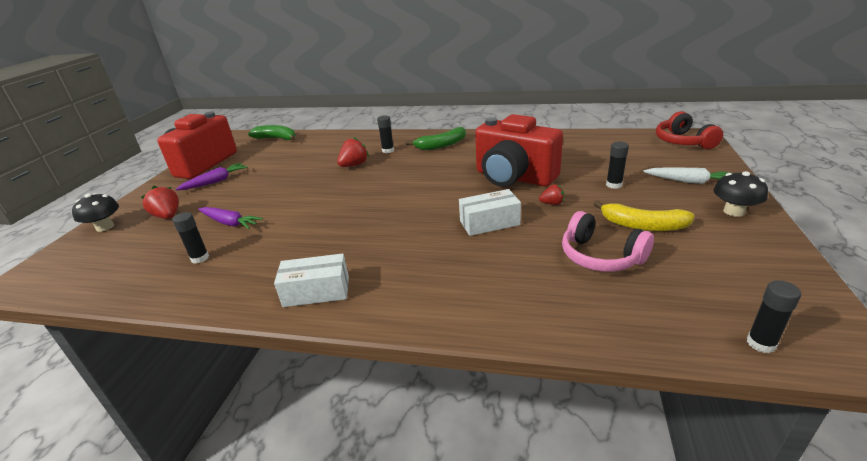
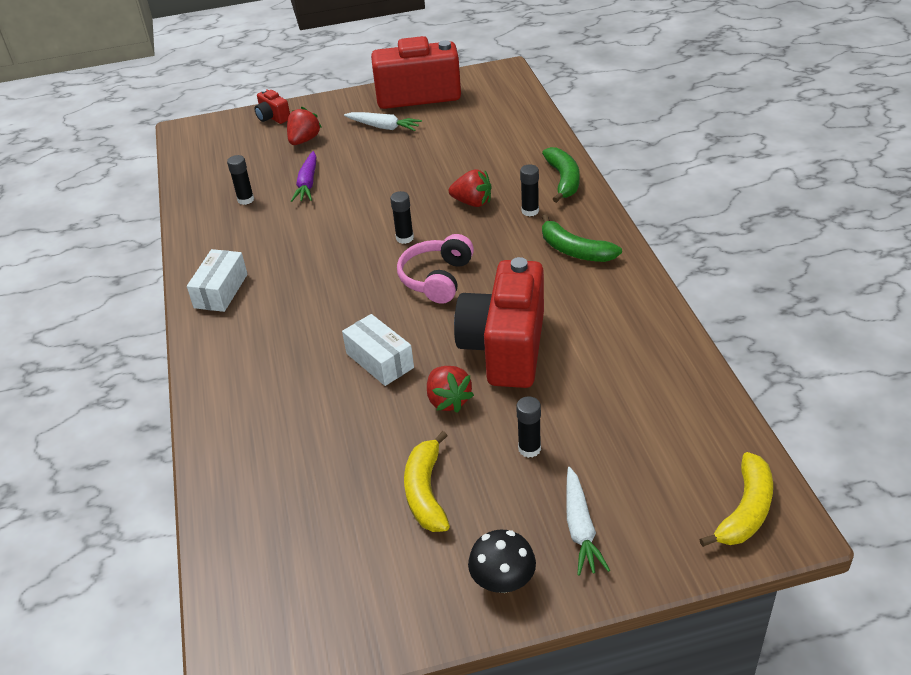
camera: 65 degrees right, 10 degrees up
black mushroom [72,193,119,232] -> red camera [254,89,290,124]
purple carrot [175,163,248,190] -> white carrot [344,112,422,131]
green banana [248,125,296,140] -> green banana moved to [542,147,580,203]
white box [274,253,349,307] -> white box turned 45 degrees clockwise [187,249,248,312]
red strawberry [539,184,564,205] -> red strawberry [427,366,474,413], size x1.65
pink headphones [562,211,654,272] -> pink headphones moved to [397,234,474,304]
red headphones [656,111,723,149] -> yellow banana [699,452,773,547]
black glue stick [747,280,801,353] -> black glue stick moved to [390,191,414,244]

